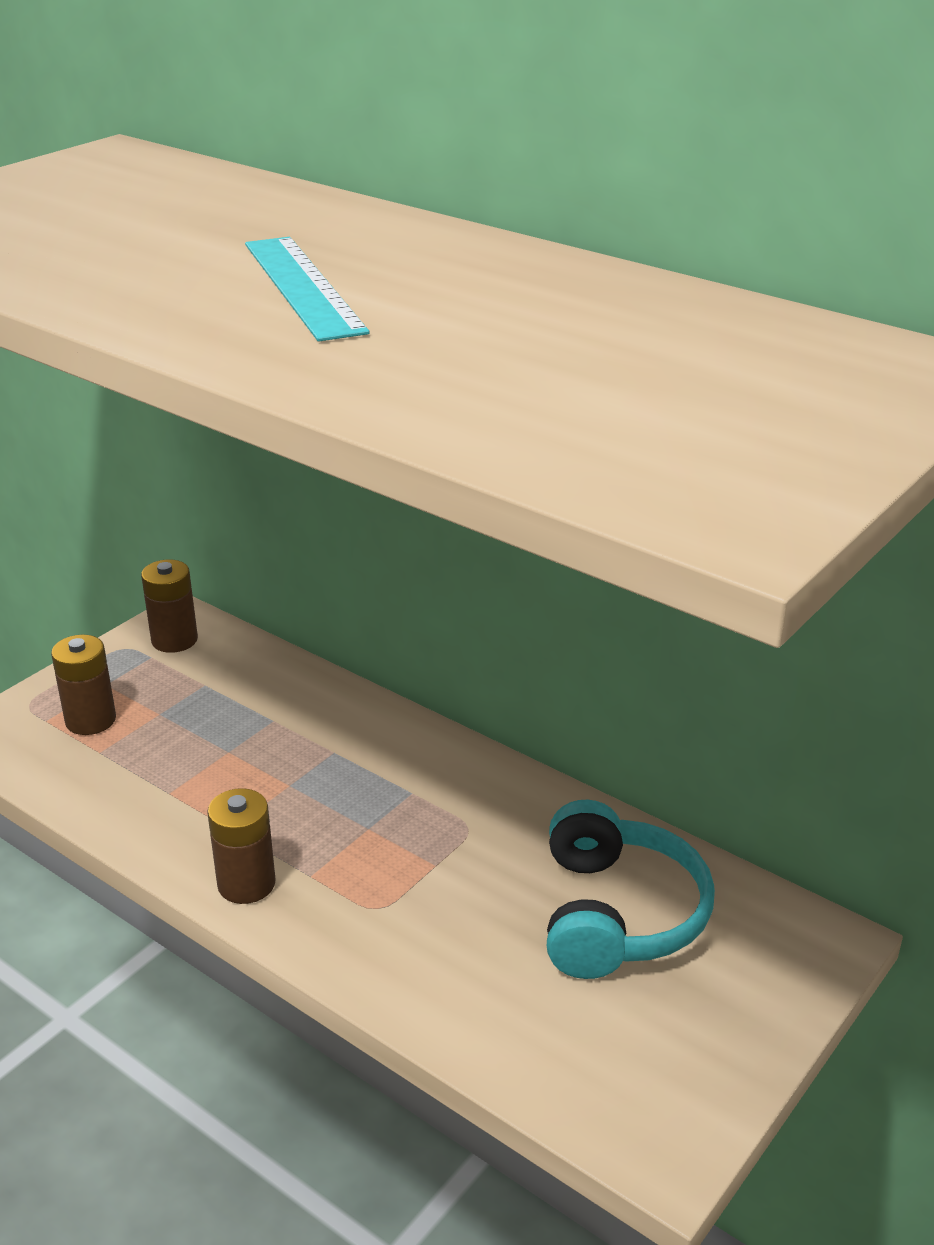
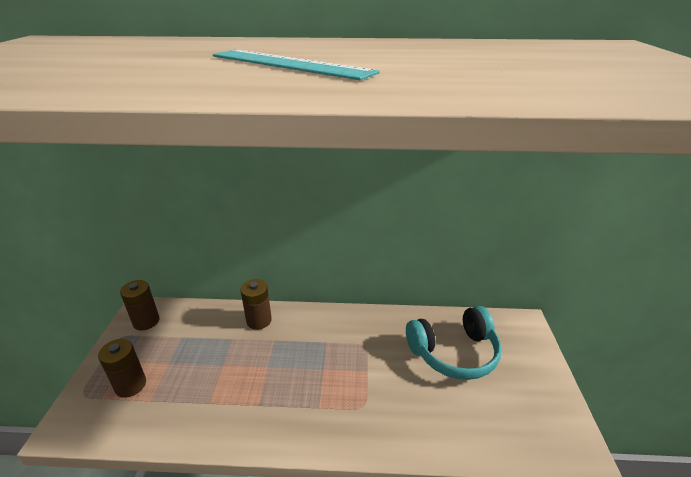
camera: 35 degrees left, 0 degrees up
brown battery [207,788,276,904] -> brown battery moved to [241,279,272,330]
turquoise headphones [547,800,715,979] -> turquoise headphones turned 105 degrees clockwise [406,306,502,380]

